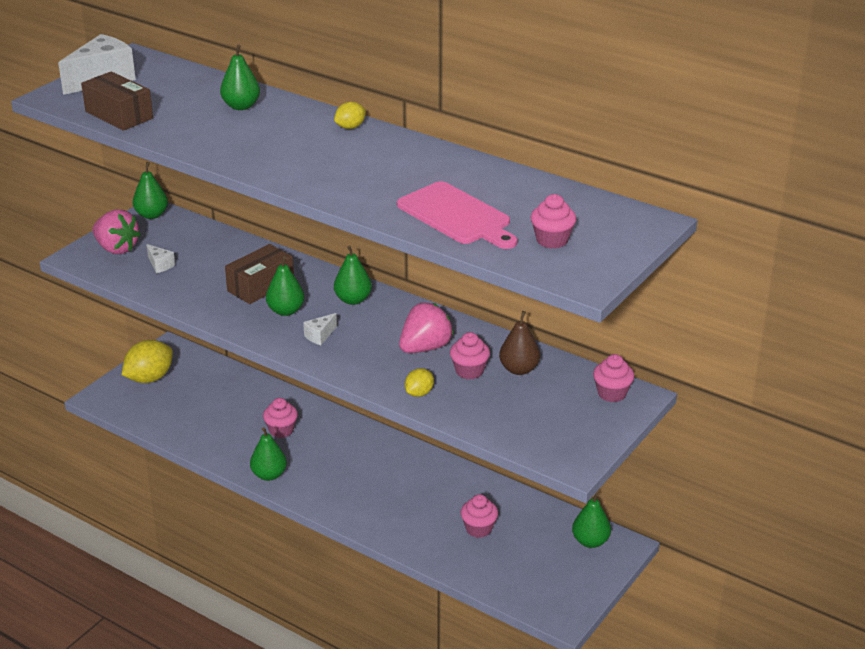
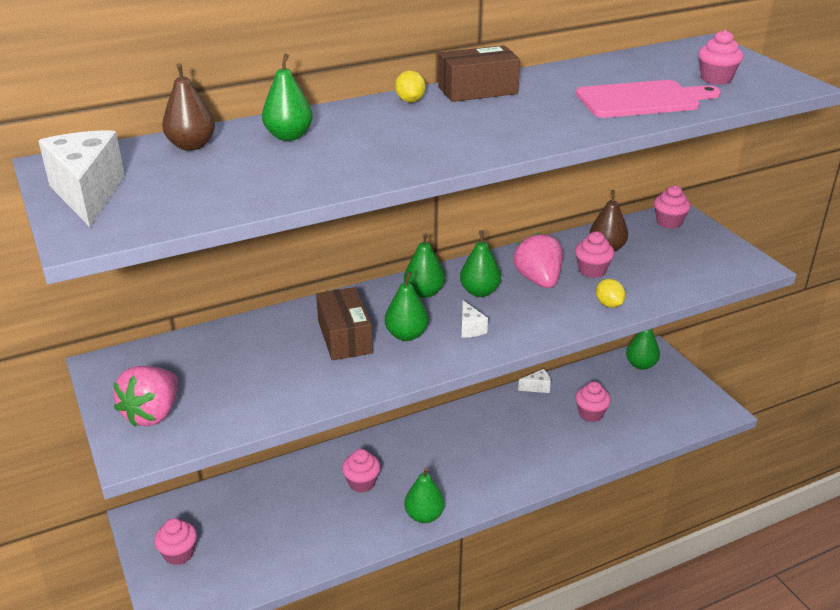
camera: 60 degrees left, 0 degrees up
brown box [81,71,153,131] -> brown box moved to [438,45,520,102]
pink strawberry [92,209,141,254] -> pink strawberry turned 135 degrees clockwise [113,366,178,427]
yellow lemon [122,340,173,383] -> pink cupcake [154,518,197,565]
green pear [133,162,168,219] -> green pear moved to [460,230,501,297]
white cheese [146,244,175,273] -> white cheese moved to [518,369,551,393]
none -> brown pear [162,63,215,151]

